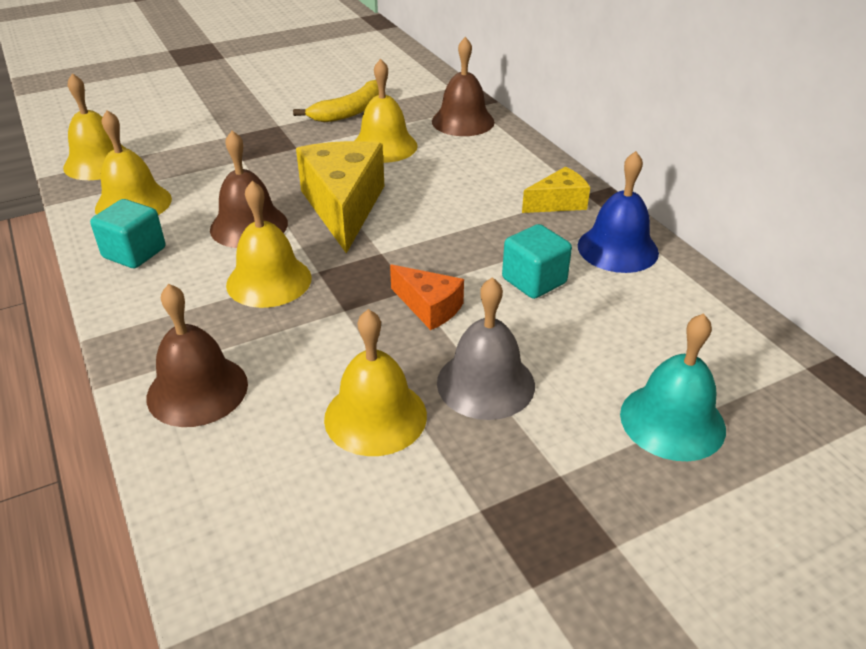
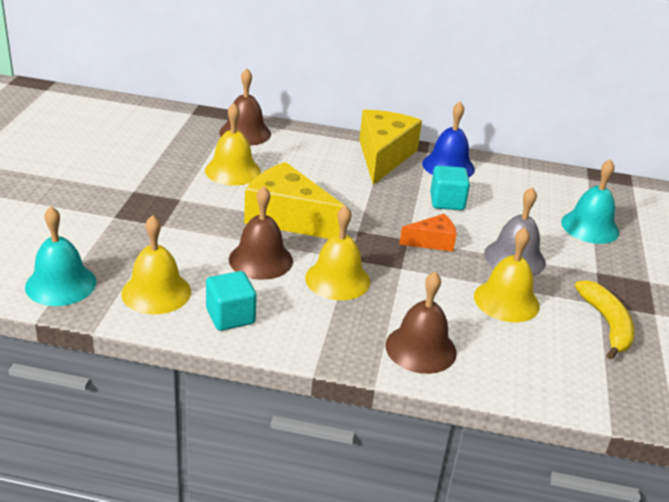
camera: 55 degrees left, 5 degrees down
yellow bell [63,73,127,180] -> turquoise bell [25,207,96,306]
yellow banana [293,80,379,122] -> yellow banana moved to [575,280,635,360]
yellow cheese [522,166,590,213] -> yellow cheese [359,109,422,185], size x1.90

